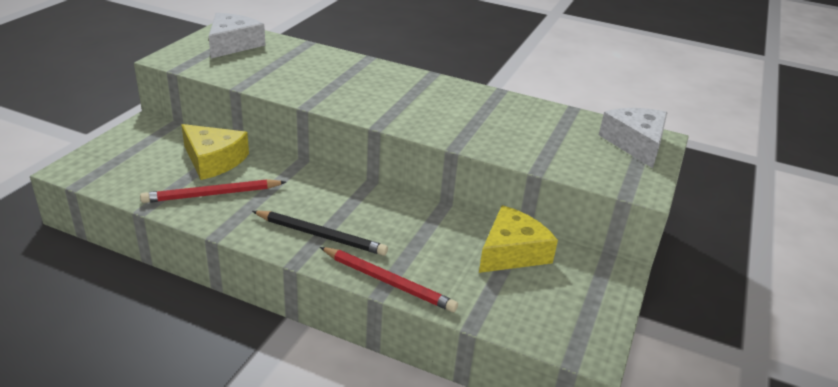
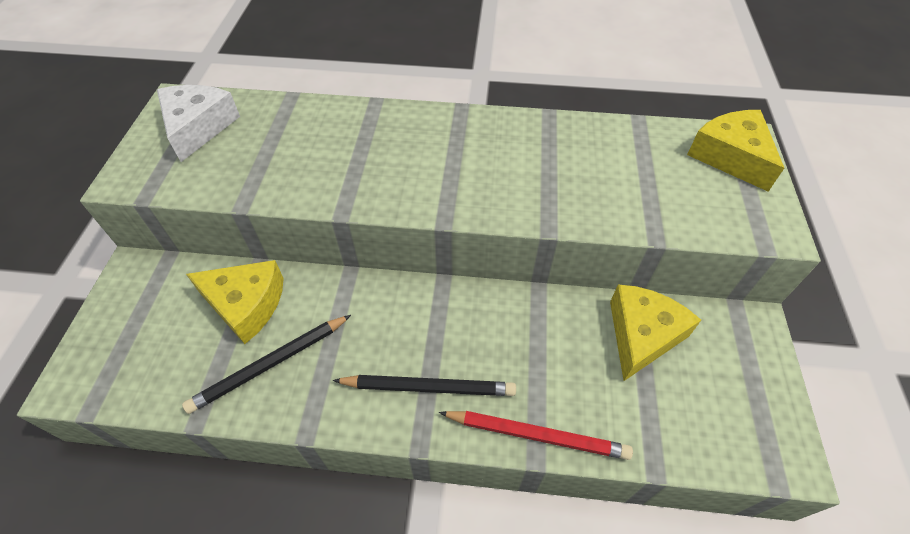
camera: 15 degrees left, 20 degrees up
red pencil [140,179,286,203] -> black pencil [182,315,351,414]
white cheese [599,108,668,168] -> yellow cheese [687,110,784,192]

